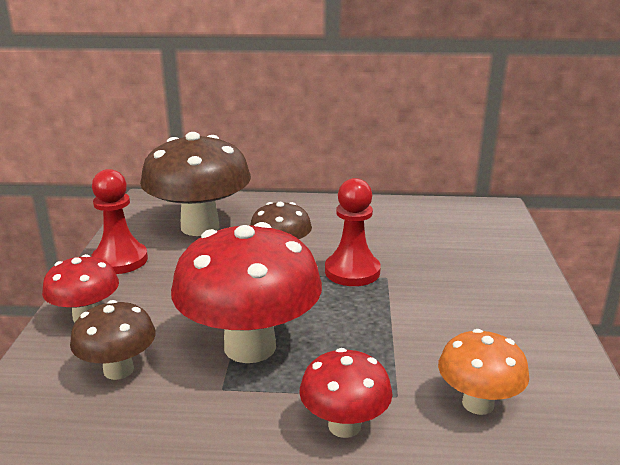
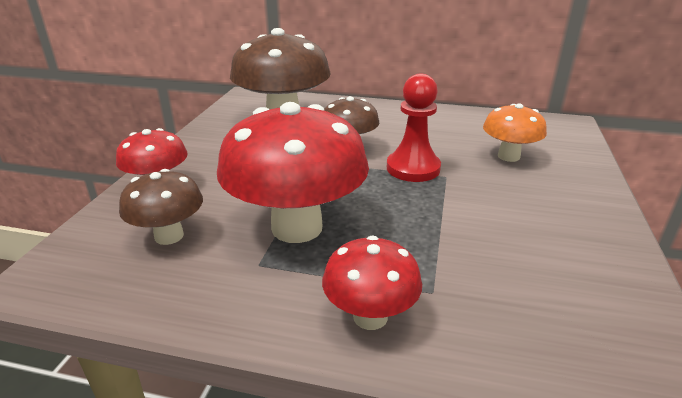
camera: 10 degrees right, 5 degrees up
red pawn [91,169,148,274] -> none
orange mushroom [438,329,530,415] -> orange mushroom moved to [483,103,547,162]

